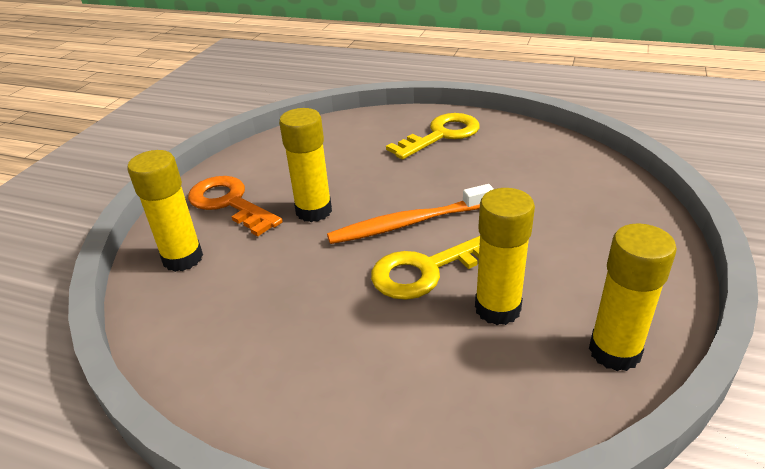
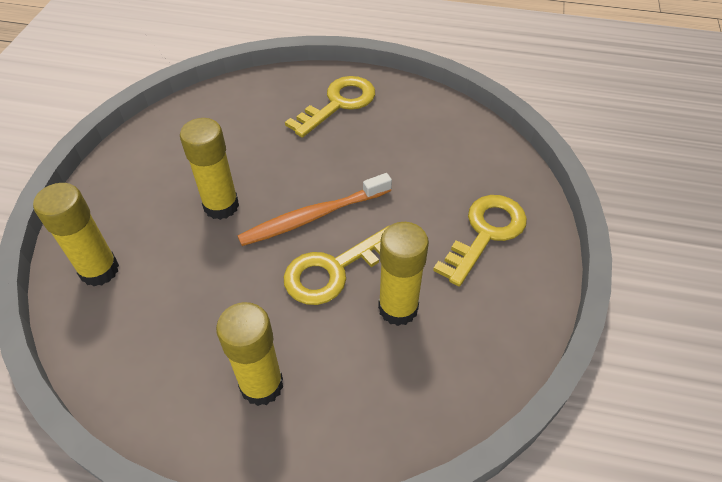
camera: 10 degrees left, 15 degrees up
orange key [188,176,283,236] -> none
yellow glue stick [589,223,677,371] -> yellow glue stick moved to [216,302,283,406]
none -> yellow key [433,195,527,286]

